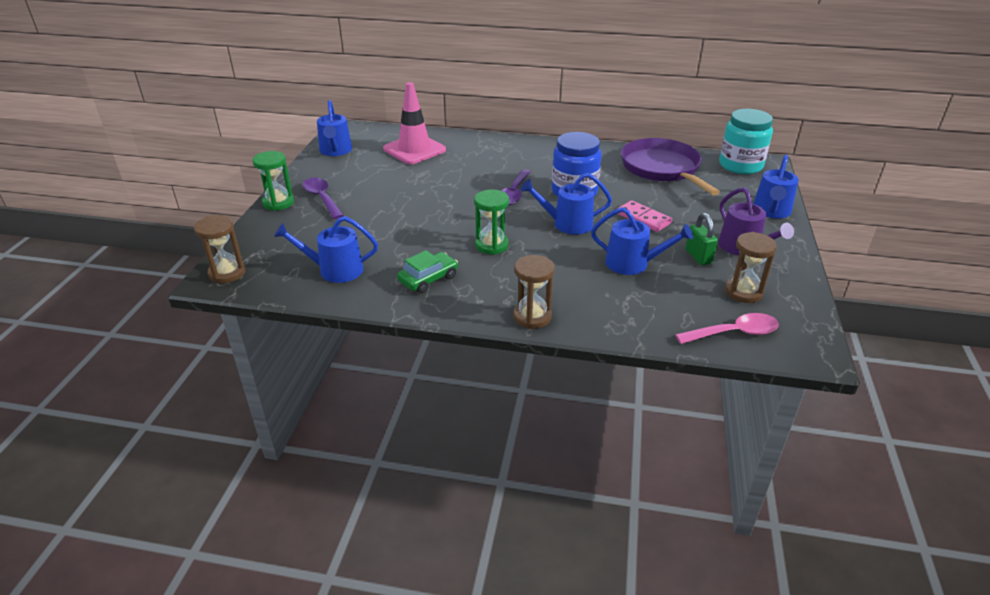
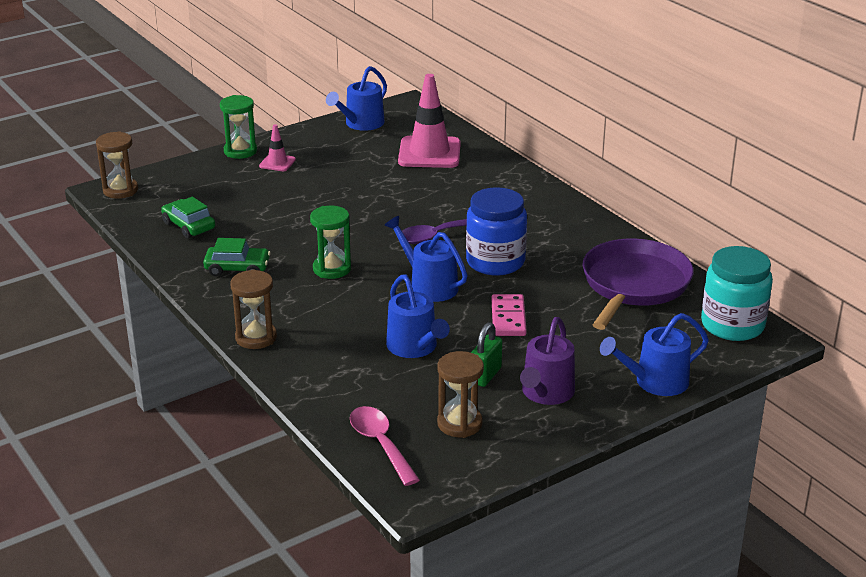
camera: 45 degrees right, 5 degrees down
blue watering can [274,216,378,283] -> green car [161,197,215,238]
purple spoon [303,177,344,219] -> pink traffic cone [259,124,296,171]
pink spoon [676,313,779,344] -> pink spoon turned 150 degrees counterclockwise [350,406,420,486]

